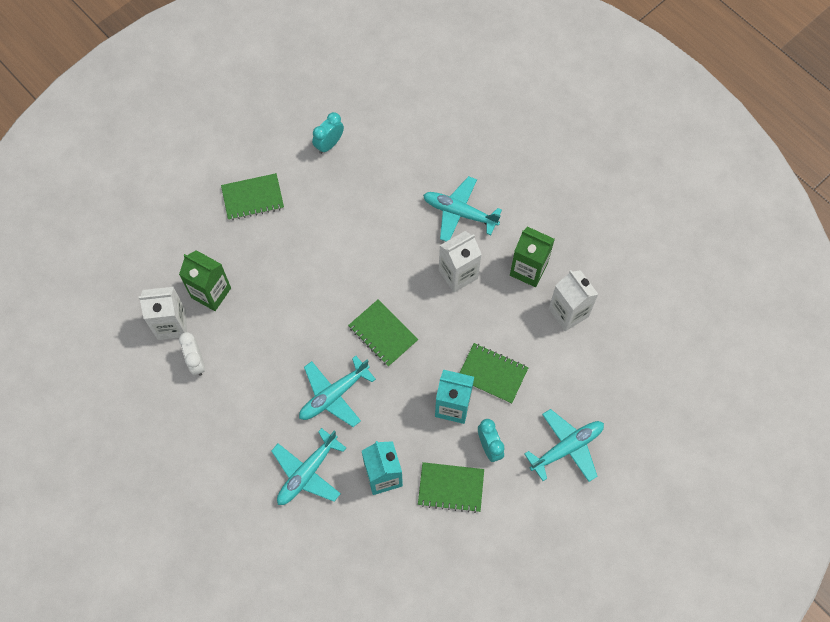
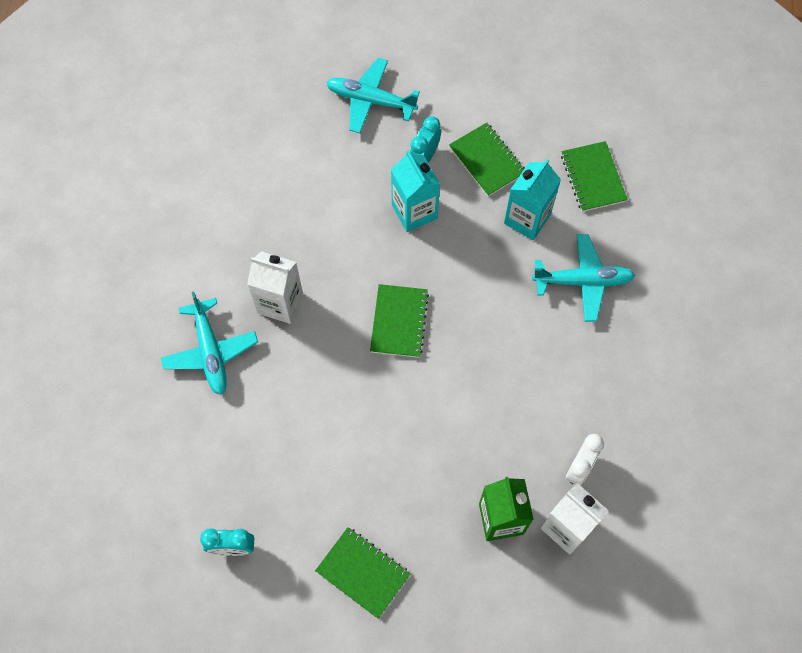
camera: 130 degrees left, 0 degrees up
turquoise plane [299,356,376,427] -> none
green notebook [460,343,529,404] -> green notebook moved to [561,141,628,212]
green carton [510,227,555,287] -> none
white carton [549,270,599,331] -> none

